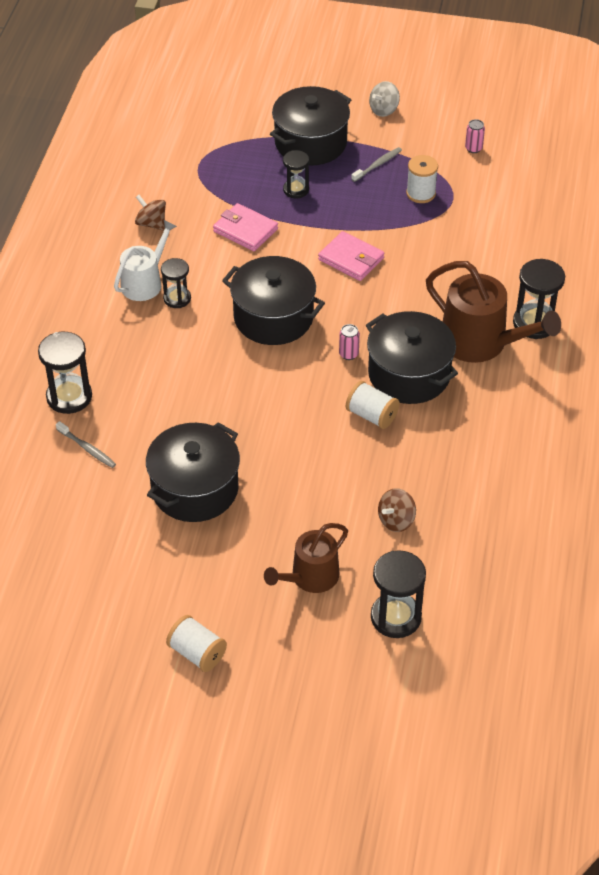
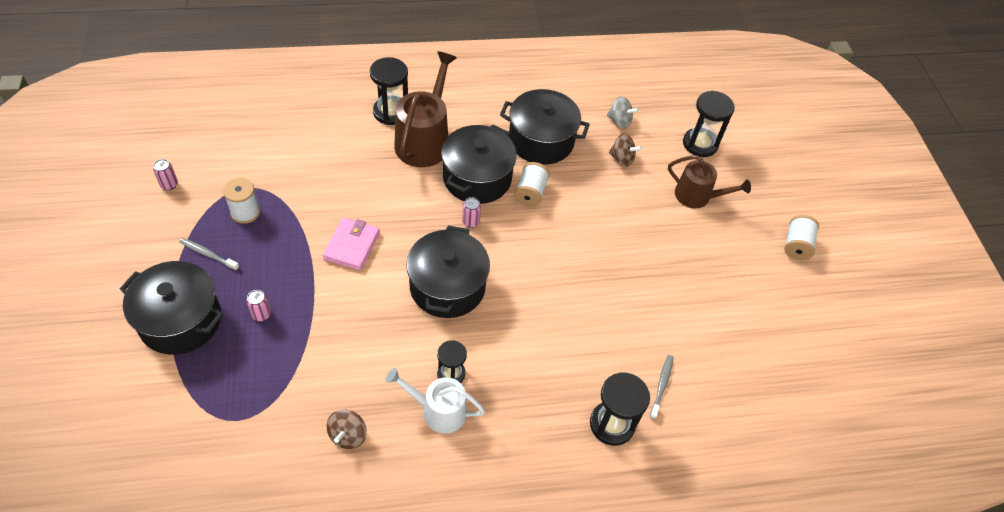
camera: 115 degrees left, 5 degrees up
black pot [146,422,240,522] -> black pot moved to [500,89,590,165]
pink wallet [213,203,278,251] -> none
black hourglass [283,150,309,198] -> pink can [246,290,271,321]
grey spinning top [369,81,400,117] -> grey spinning top moved to [607,96,639,128]

